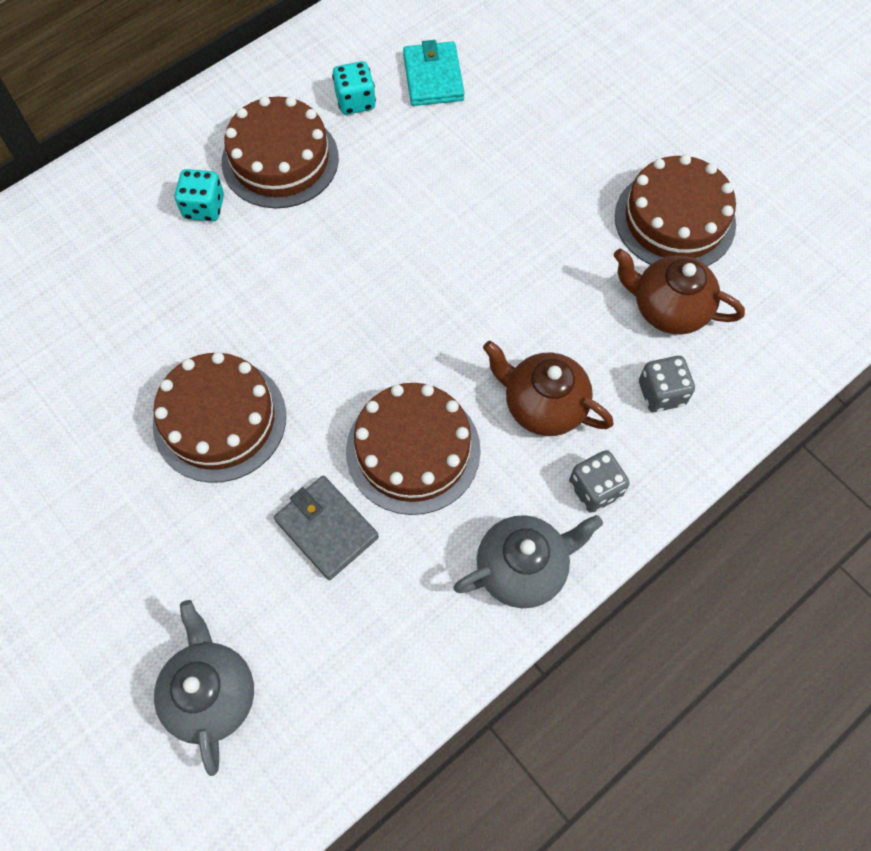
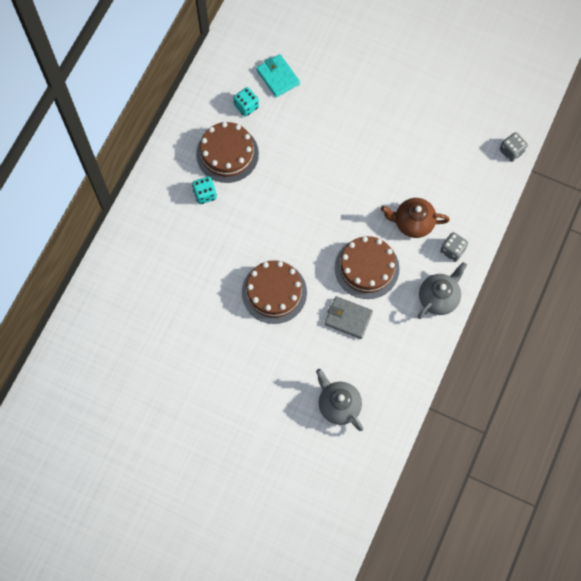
camera: 25 degrees left, 5 degrees up
brown teapot [614,249,745,335] -> none
brown cake [615,154,736,266] -> none
grey dice [639,356,695,412] -> grey dice moved to [500,132,528,162]

